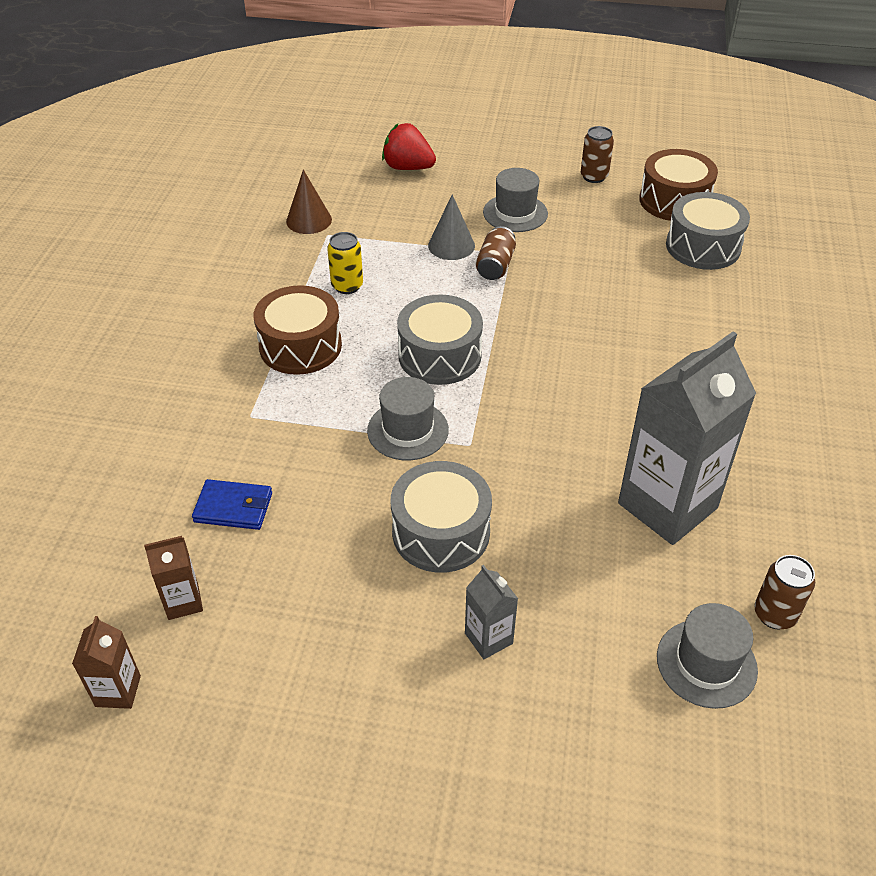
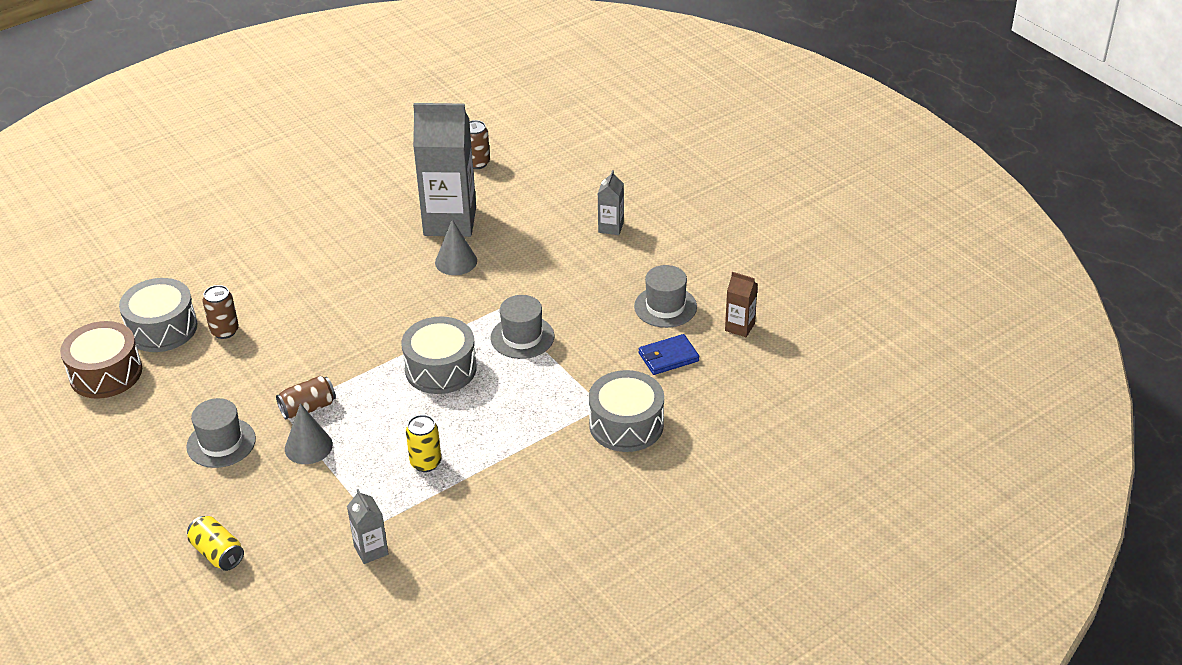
camera: 135 degrees left, 5 degrees down
brown carton [72,616,141,709] -> none
blue wallet [192,479,272,530] -> blue wallet turned 75 degrees counterclockwise [638,334,699,375]
brown drum [254,285,342,375] -> none
brown cone [286,170,332,234] -> grey carton [347,489,388,564]
red strawberry [382,123,436,170] -> yellow can [187,516,244,571]
grey drum [391,461,492,573] -> grey drum moved to [589,370,664,452]
brown can [581,126,614,183] -> brown can moved to [203,285,239,339]
grey hat [657,603,758,709] -> grey hat moved to [634,265,697,328]
none -> grey cone [435,219,477,275]

